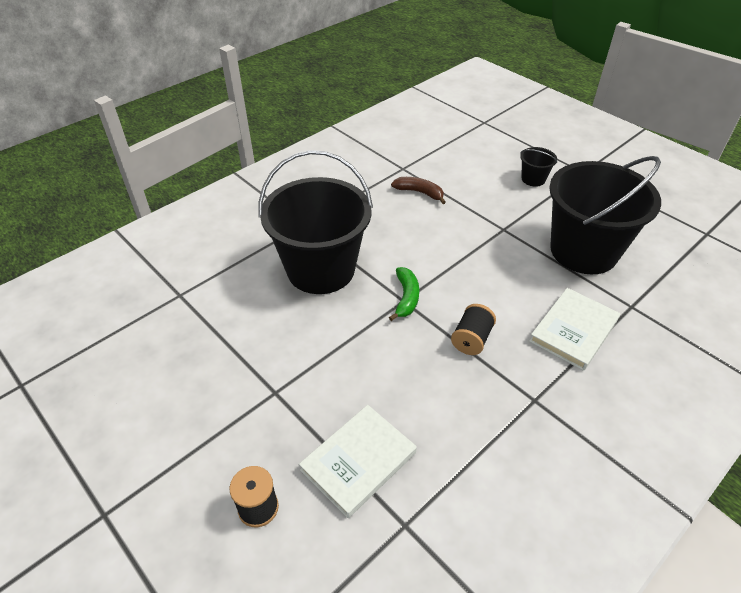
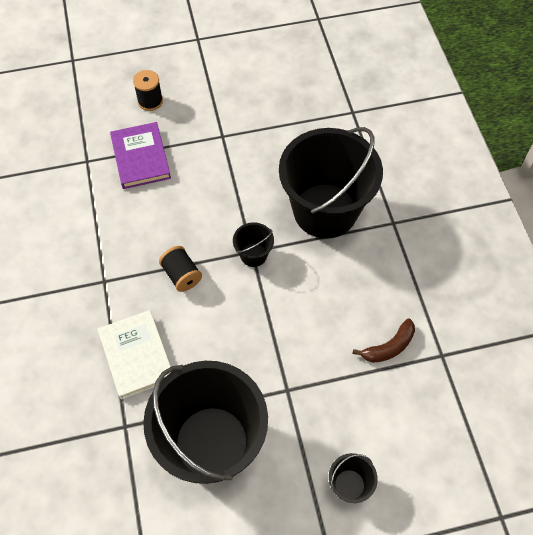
camera: 120 degrees right, 15 degrees up
white book [299,405,417,518] -> purple book [110,122,171,189]
green banana [389,267,419,321] -> black bucket [233,222,274,267]

